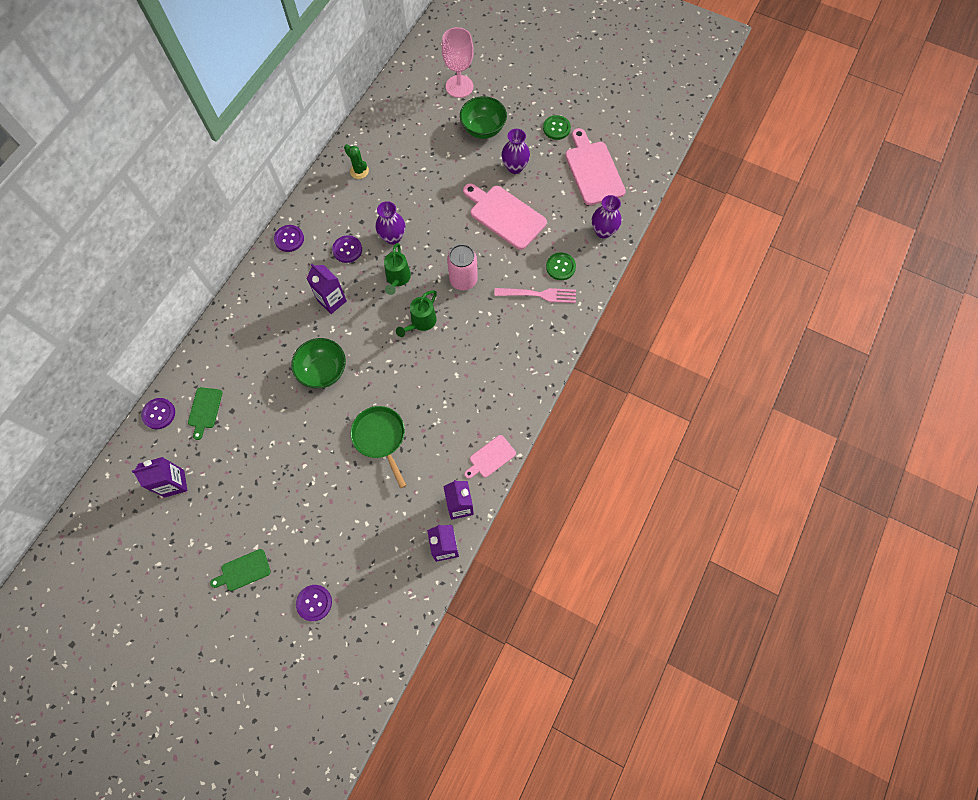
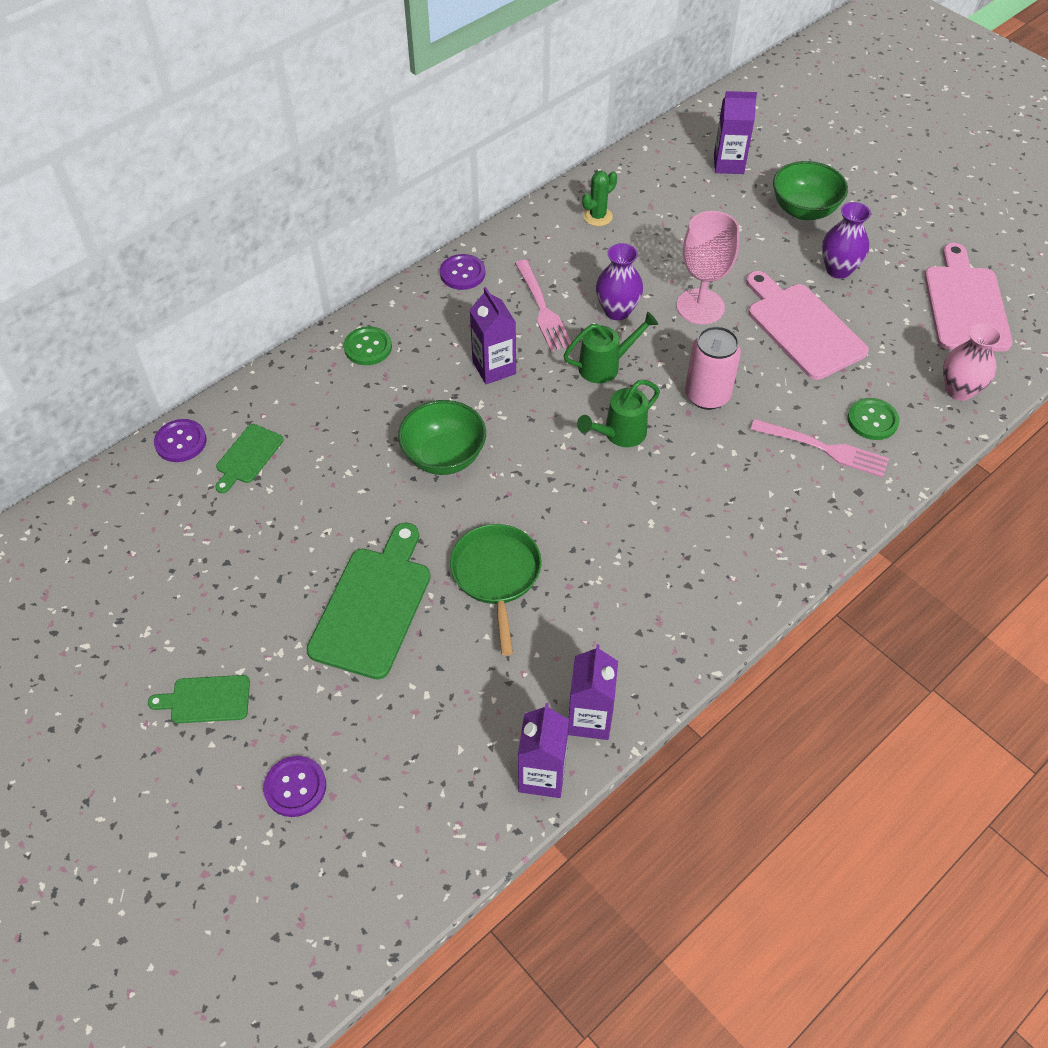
camera: 20 degrees right, 15 degrees down
purple carton [132,457,188,497] -> purple carton moved to [714,91,757,174]
purple button [332,235,362,263] -> pink fork [515,260,572,351]
green cactus [344,144,369,179] -> green cactus turned 75 degrees clockwise [582,171,617,226]
green watering can [384,243,411,295] -> green watering can turned 135 degrees counterclockwise [563,312,658,383]
pink goblet [442,27,474,98] -> pink goblet moved to [676,211,740,324]
pink cutting board [464,435,516,479] -> none
green button [543,115,571,140] -> green button moved to [344,326,392,365]
purple vase [592,195,621,238] -> pink vase [943,323,1002,401]
none -> green cutting board [307,523,431,680]

